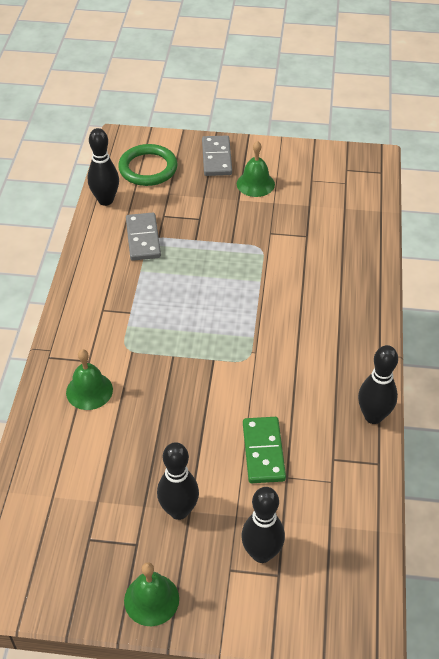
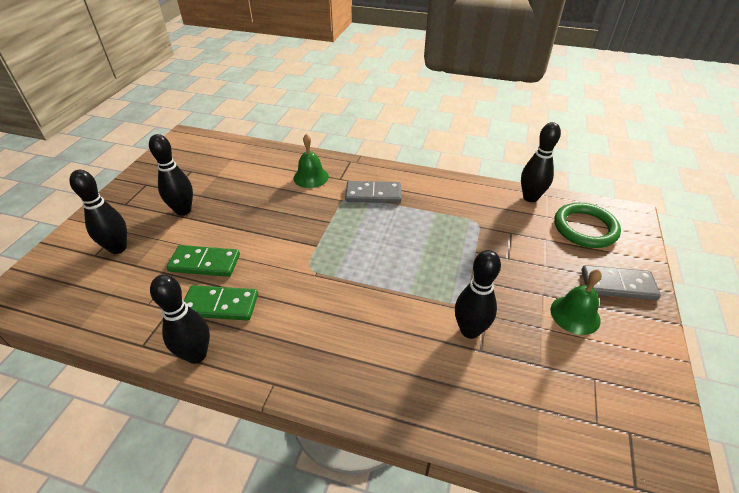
camera: 100 degrees right, 5 degrees down
green bell [124,562,179,626] -> none
grey domino [126,213,161,261] -> grey domino moved to [345,181,401,203]
none -> green domino [184,285,258,321]
none -> black bowling pin [455,250,501,339]

